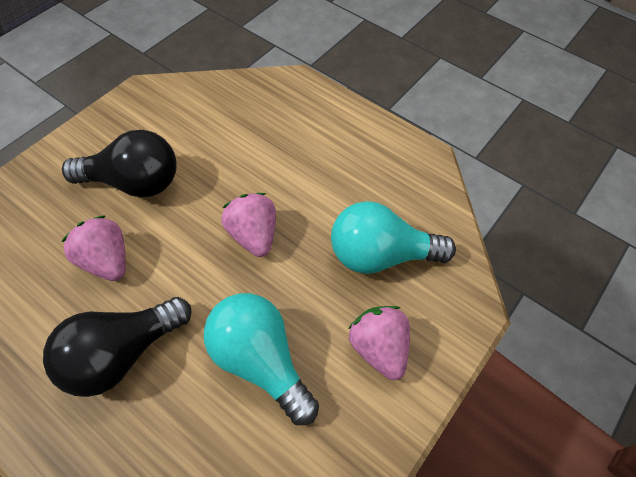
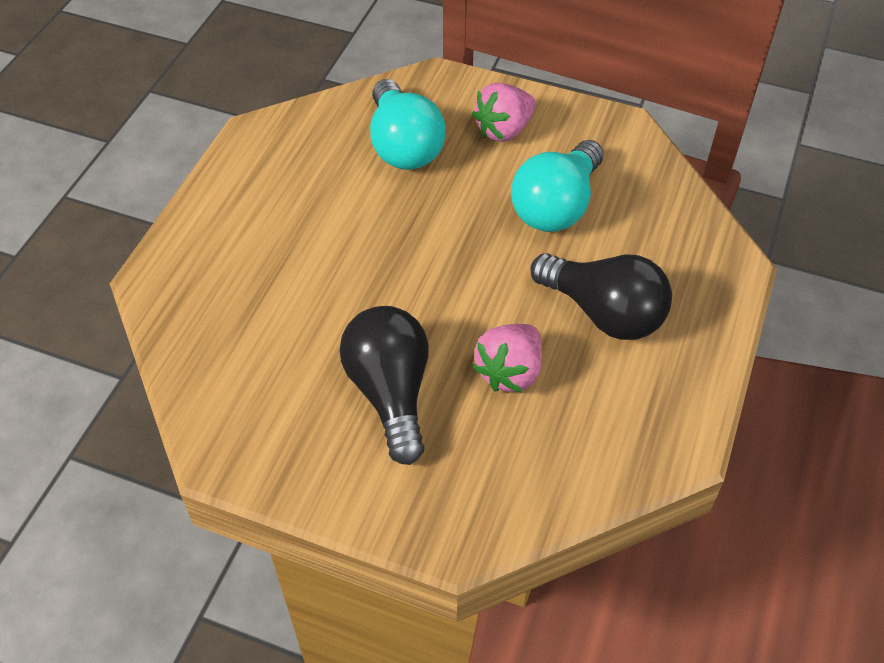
camera: 105 degrees left, 5 degrees down
pink strawberry [221,193,276,257] -> none

